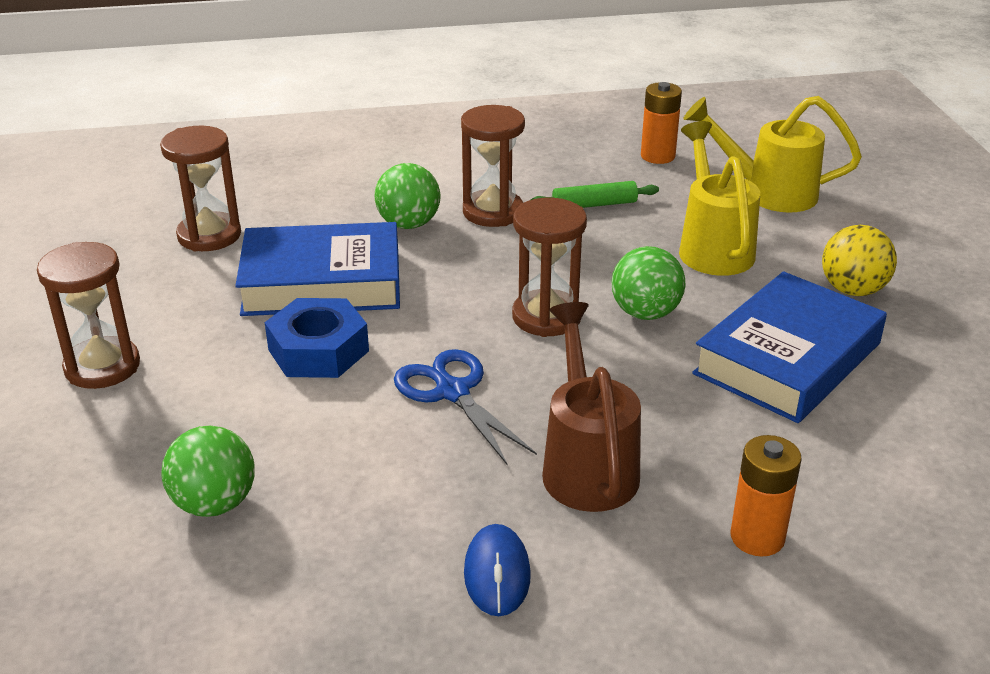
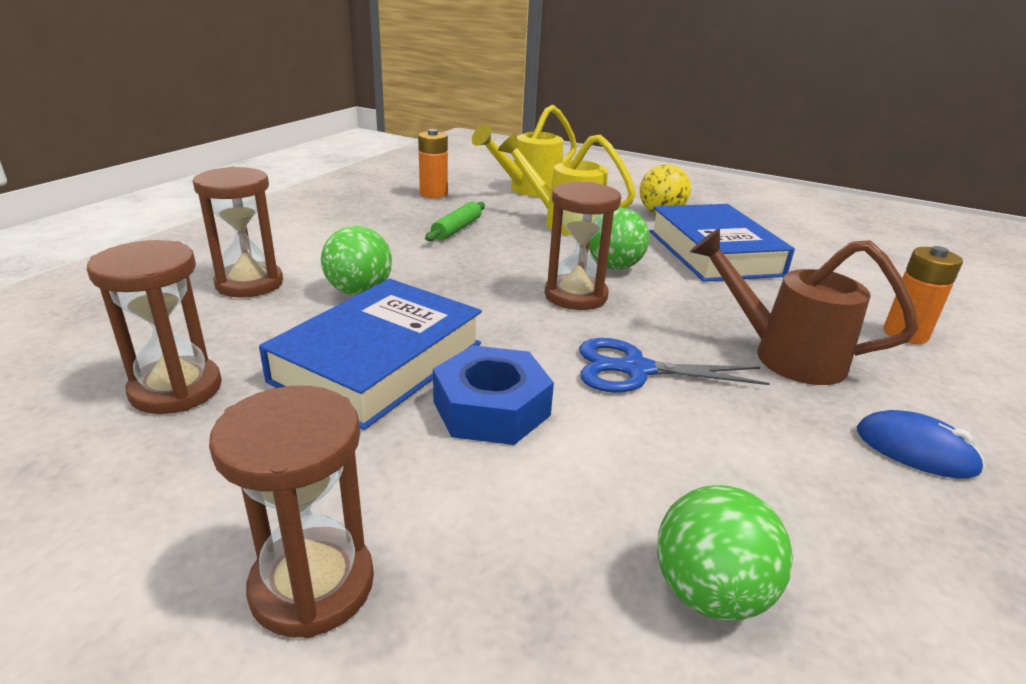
camera: 55 degrees left, 5 degrees down
brown hourglass [461,105,525,227] -> brown hourglass moved to [193,167,283,298]

